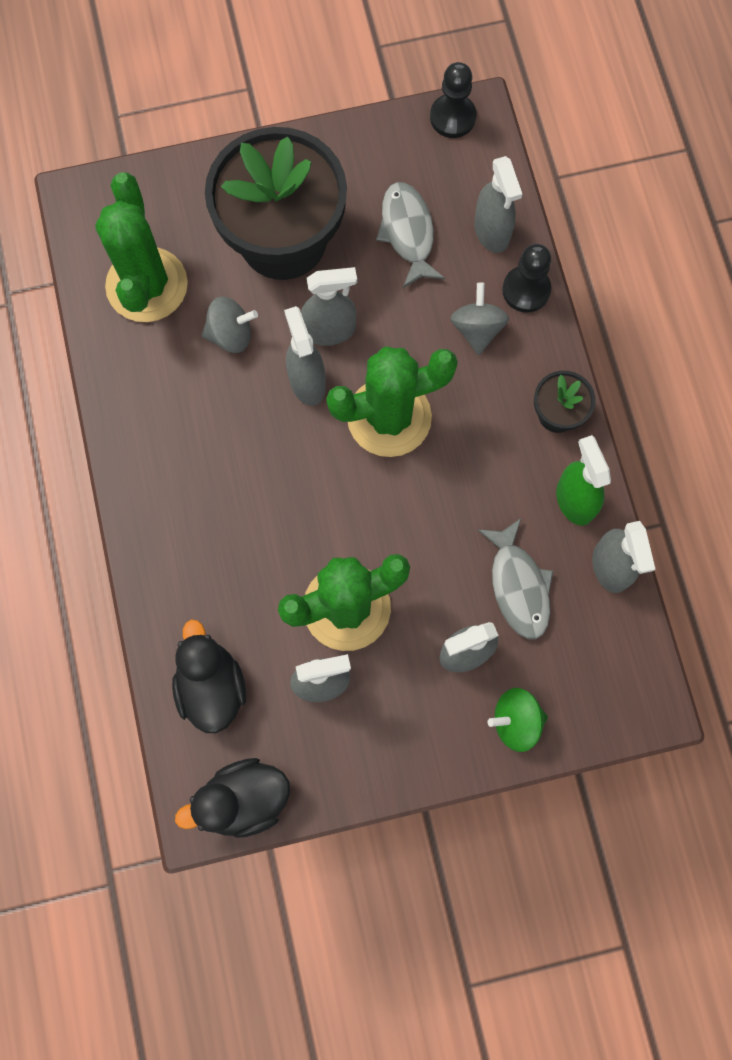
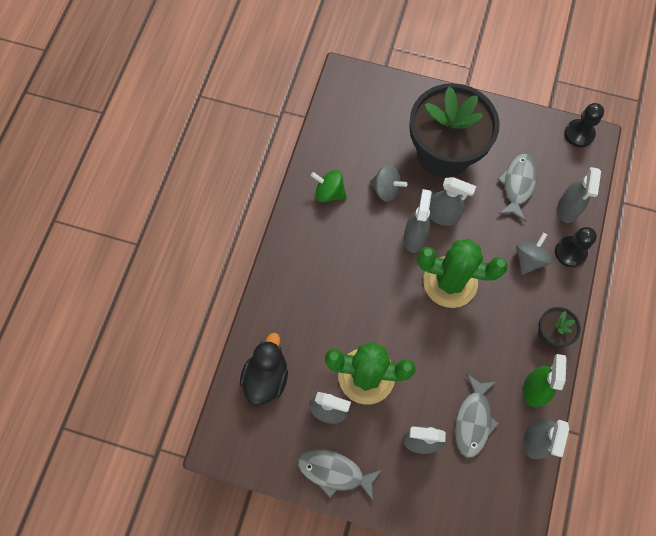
camera: 30 degrees right, 5 degrees down
green cactus [95,172,188,322] -> none
black duck [175,758,290,838] -> none
green spinning top [488,688,548,752] -> green spinning top moved to [311,170,347,202]
none -> grey fish [298,449,382,500]

